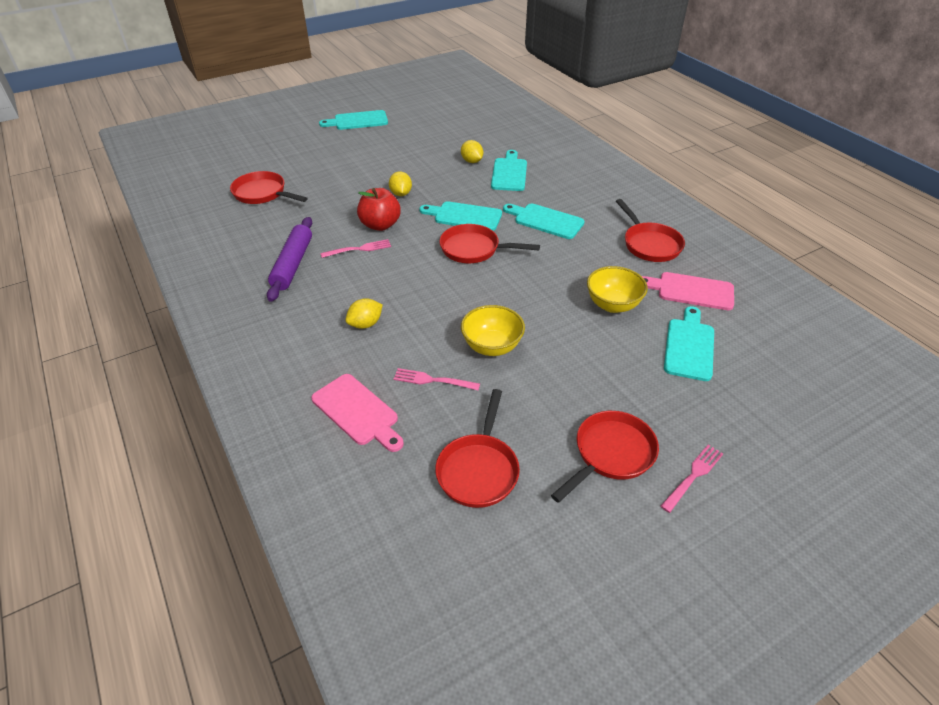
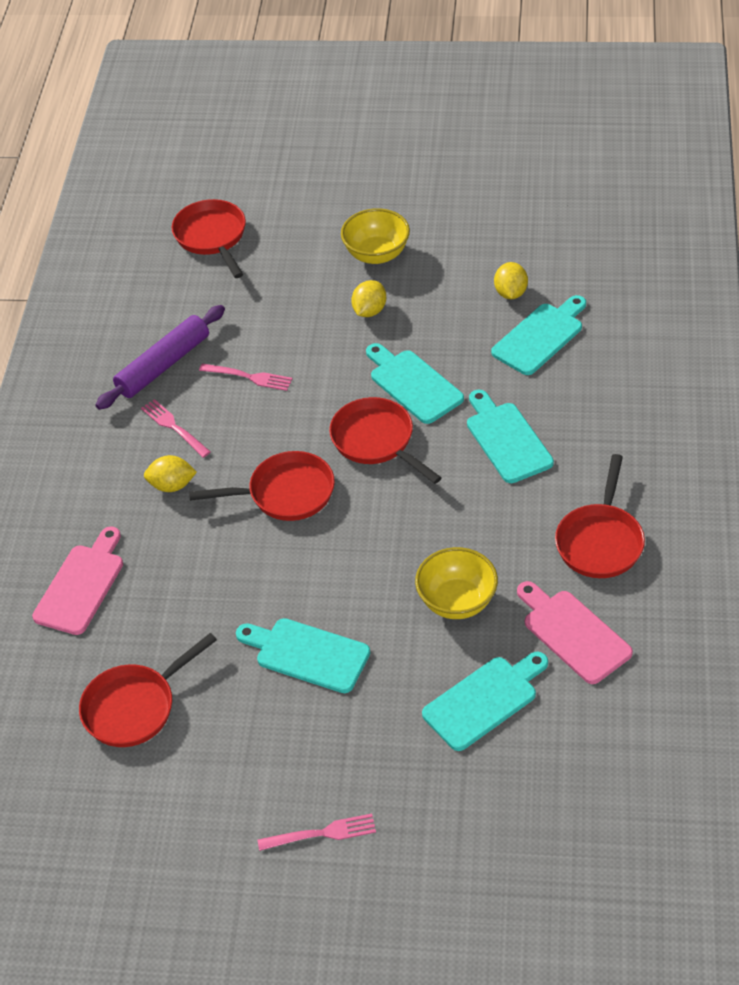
camera: 40 degrees right, 5 degrees up
pink cutting board [311,374,404,452] -> pink cutting board turned 150 degrees counterclockwise [32,526,123,635]
turquoise cutting board [319,110,388,130] -> turquoise cutting board moved to [236,618,370,693]
red apple [357,188,401,231] -> none
pink fork [393,368,480,390] -> pink fork moved to [141,399,211,458]
yellow bowl [461,305,525,356] -> yellow bowl moved to [341,208,410,264]
red pan [551,411,659,503] -> red pan moved to [189,451,335,521]

